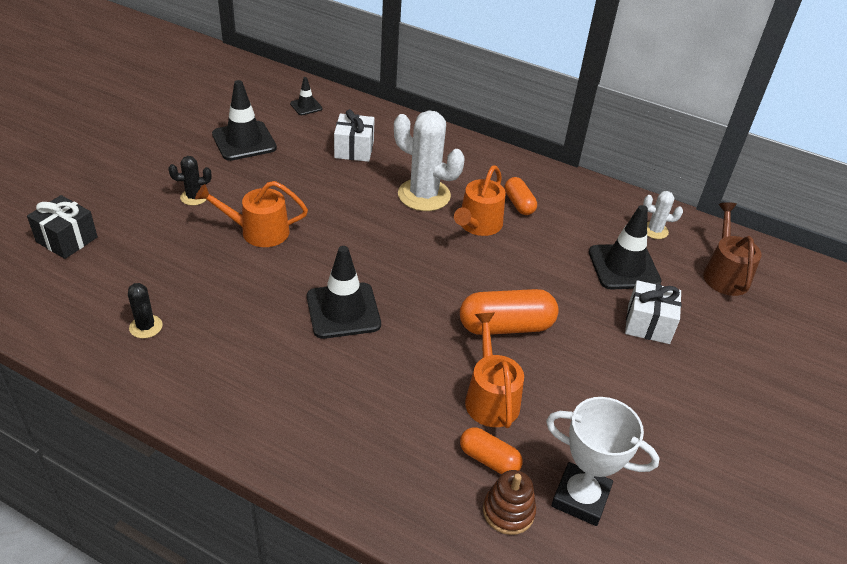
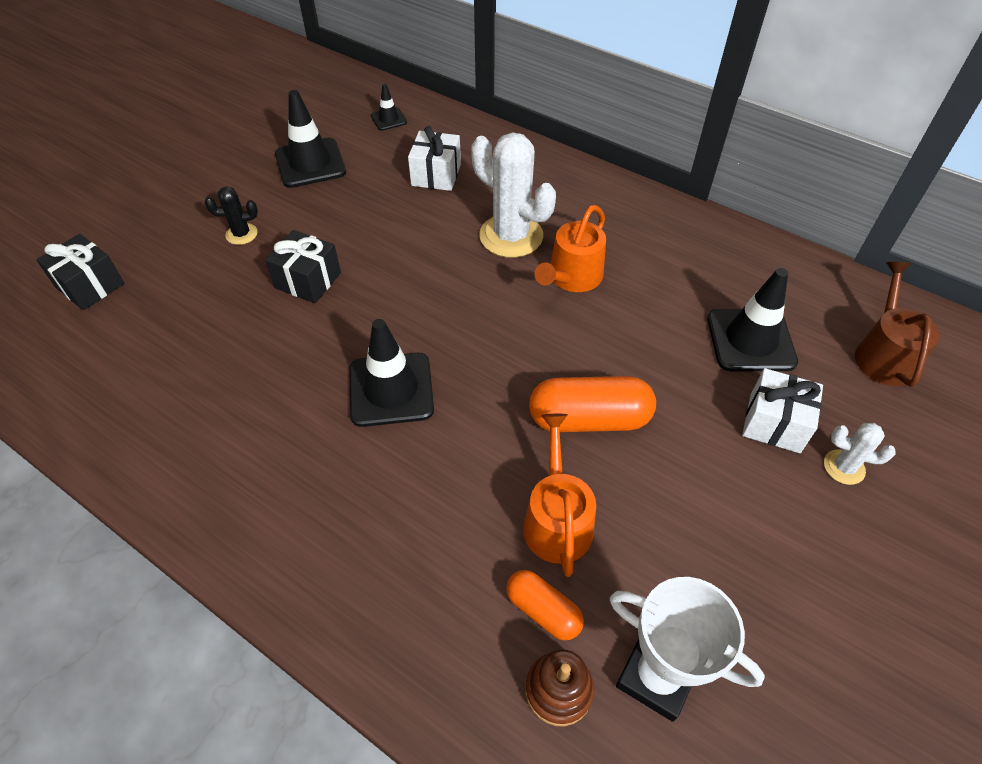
camera: 10 degrees right, 10 degrees up
black cactus [128,283,163,338] -> none
orange watering can [195,181,308,247] -> black gift [265,230,341,303]
orange capsule [505,177,537,215] -> none
white cactus [643,191,683,239] -> white cactus moved to [824,423,896,485]

